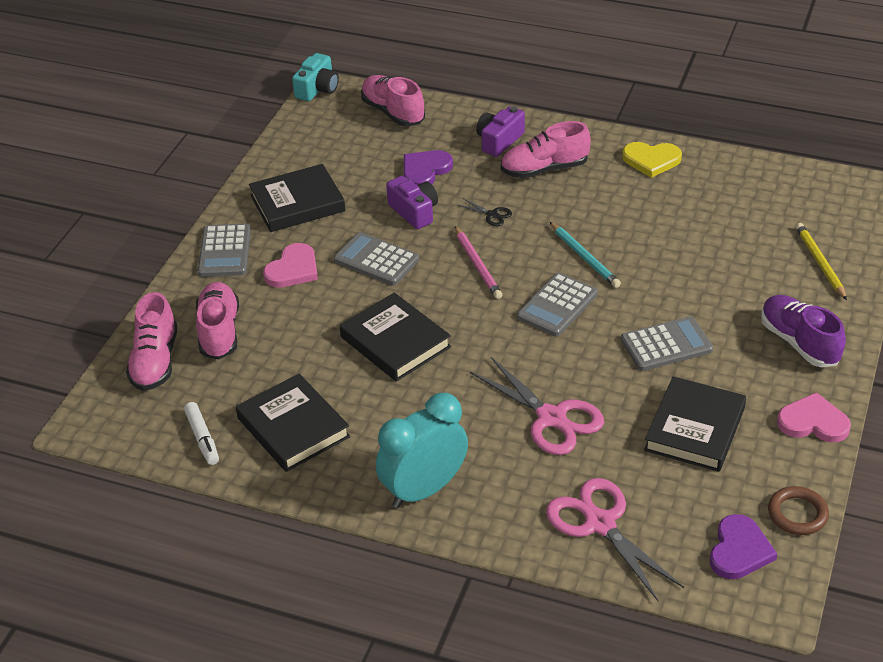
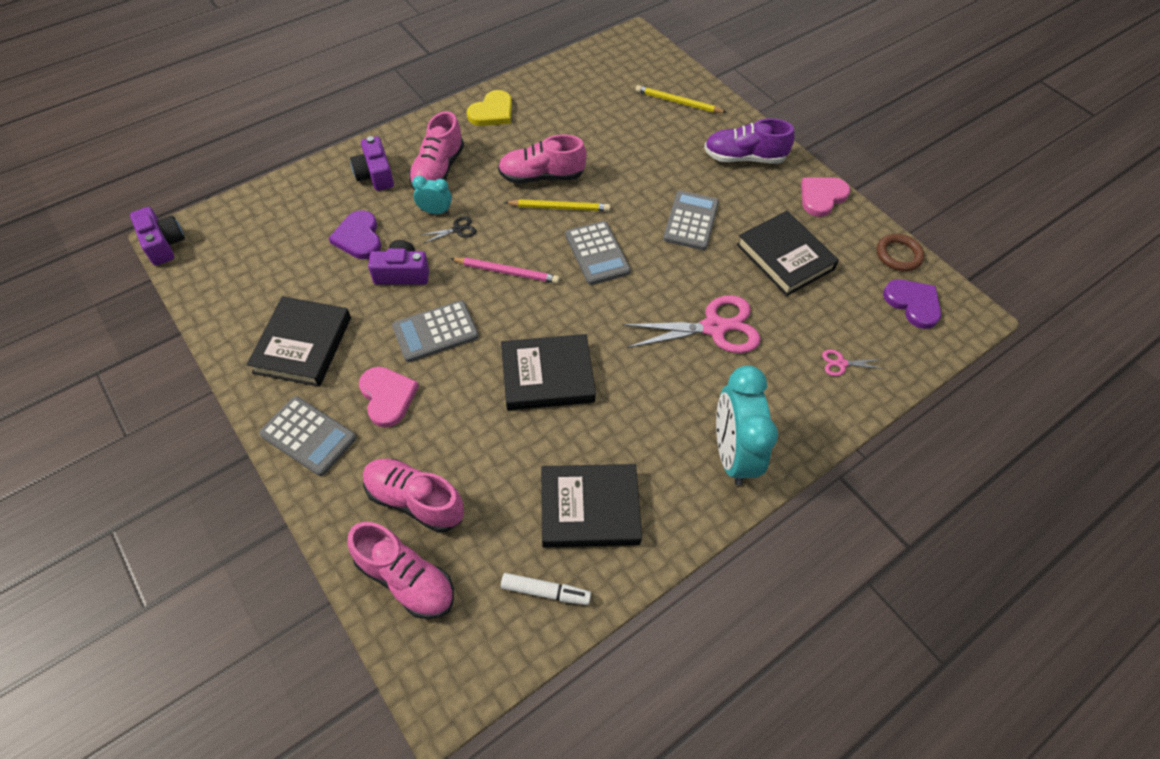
camera: 60 degrees left, 15 degrees up
turquoise camera [292,53,339,101] -> purple camera [130,207,185,266]
pink shoe [361,75,425,126] -> pink shoe moved to [498,134,587,183]
pink scissors [546,478,684,602] -> pink scissors [822,350,884,376], size x0.44
turquoise pencil [550,222,621,288] -> yellow pencil [504,199,610,211]
none -> turquoise clock [412,176,452,214]

